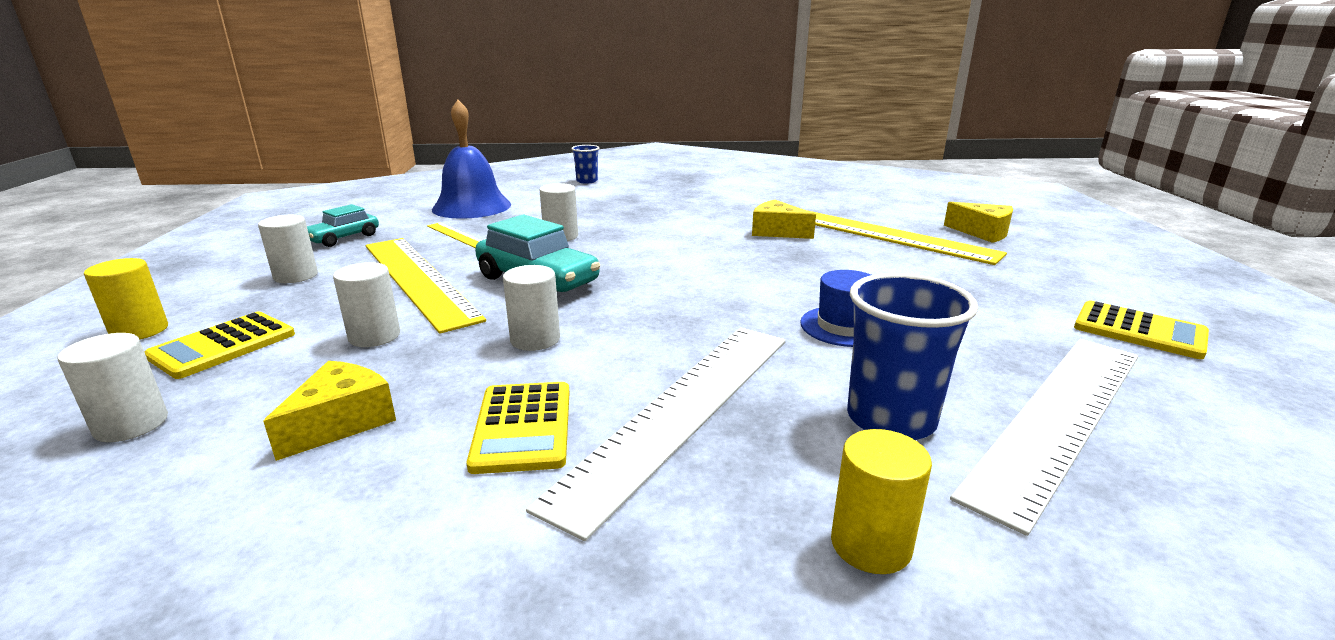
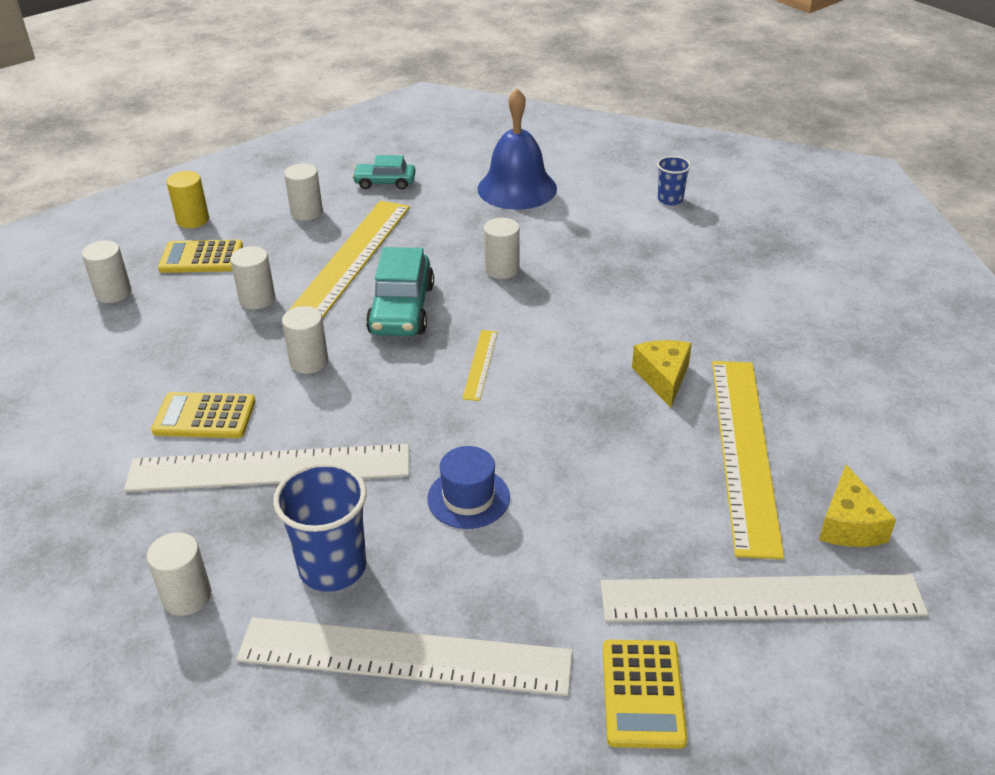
camera: 55 degrees right, 15 degrees up
yellow cheese [263,361,396,461] -> none
yellow ruler [427,222,482,248] -> yellow ruler moved to [462,330,498,401]
yellow calculator [467,382,570,474] -> yellow calculator turned 45 degrees clockwise [151,392,255,438]
yellow cylinder [831,429,932,574] -> white cylinder [147,532,211,616]
none -> white ruler [601,574,928,622]

